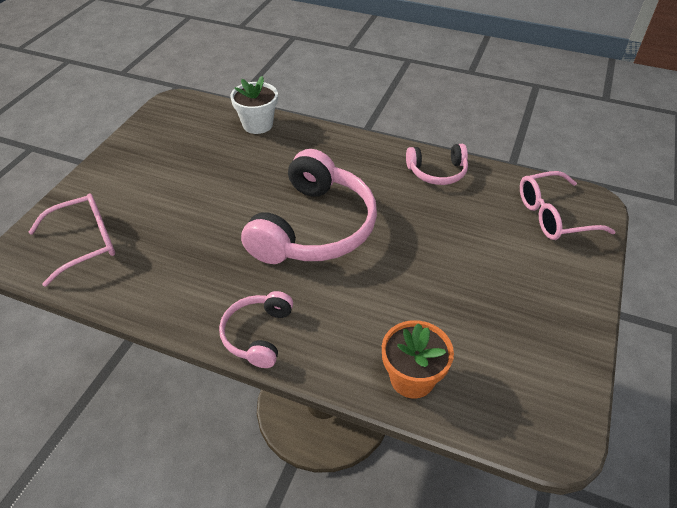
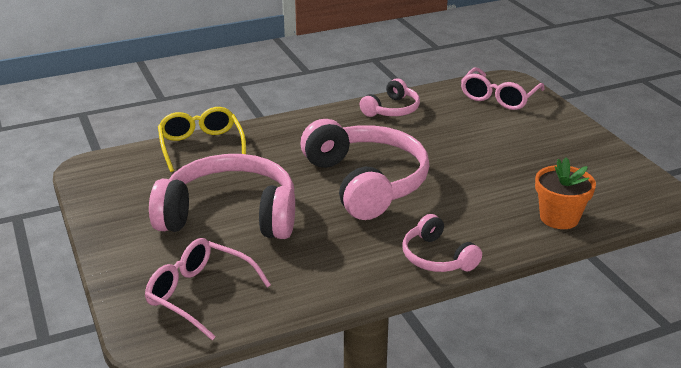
camera: 45 degrees left, 15 degrees down
pink glasses [28,193,115,287] -> pink glasses turned 75 degrees counterclockwise [145,238,271,340]
white flower pot [230,76,278,134] -> yellow glasses [158,107,246,172]
none -> pink headphones [149,154,295,239]

